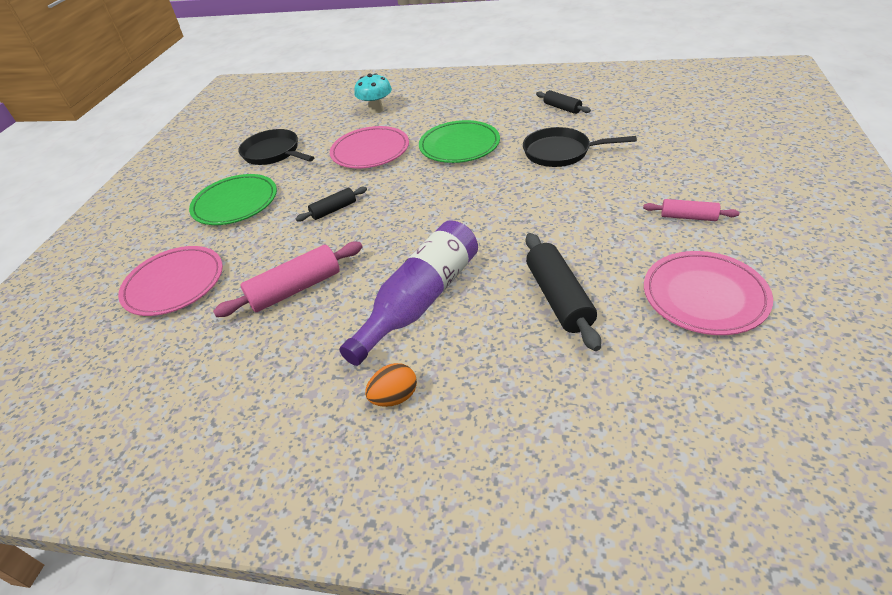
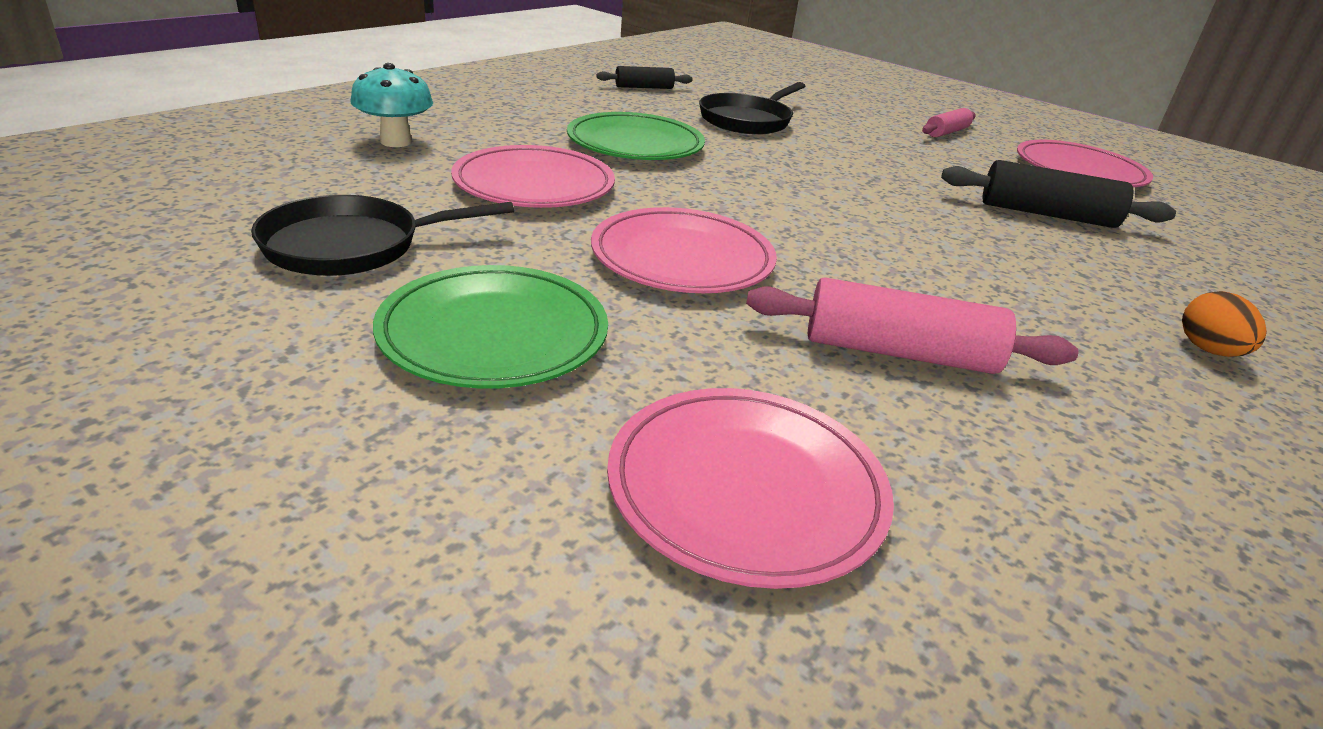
camera: 70 degrees left, 10 degrees down
pink rolling pin [213,242,363,317] -> pink rolling pin turned 75 degrees counterclockwise [746,277,1078,374]
black rolling pin [296,187,367,221] -> pink plate [591,207,777,293]
purple bottle [339,220,478,366] -> none

